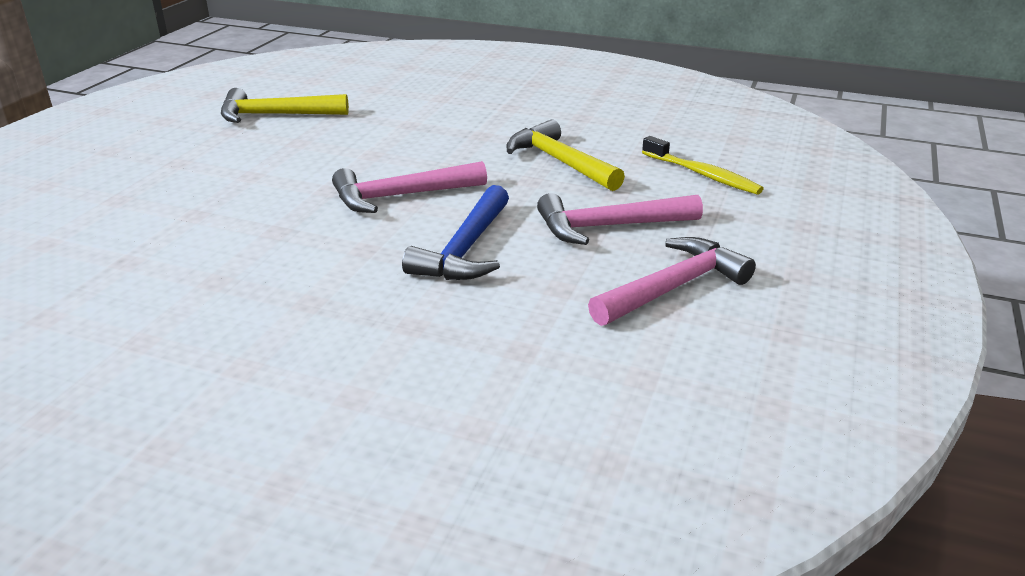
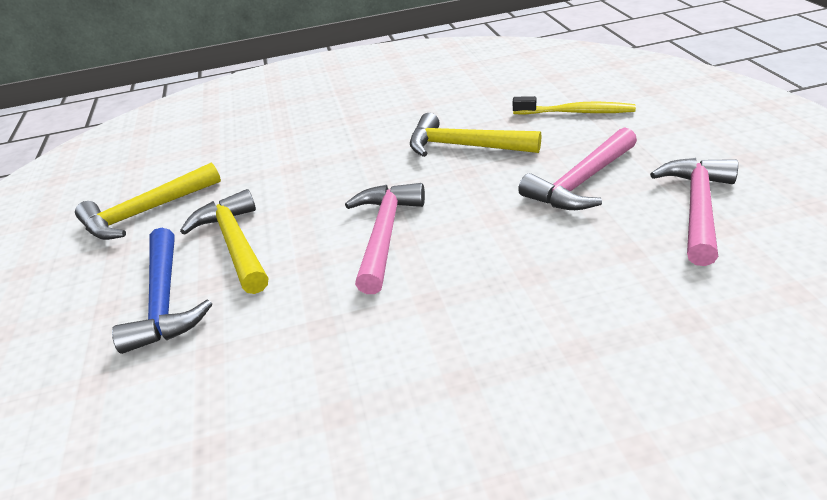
camera: 30 degrees left, 5 degrees up
pink hammer [332,161,487,213] -> pink hammer turned 150 degrees clockwise [345,183,425,294]
blue hammer [402,185,509,280] -> blue hammer moved to [112,228,212,354]
none -> yellow hammer [180,189,268,294]

